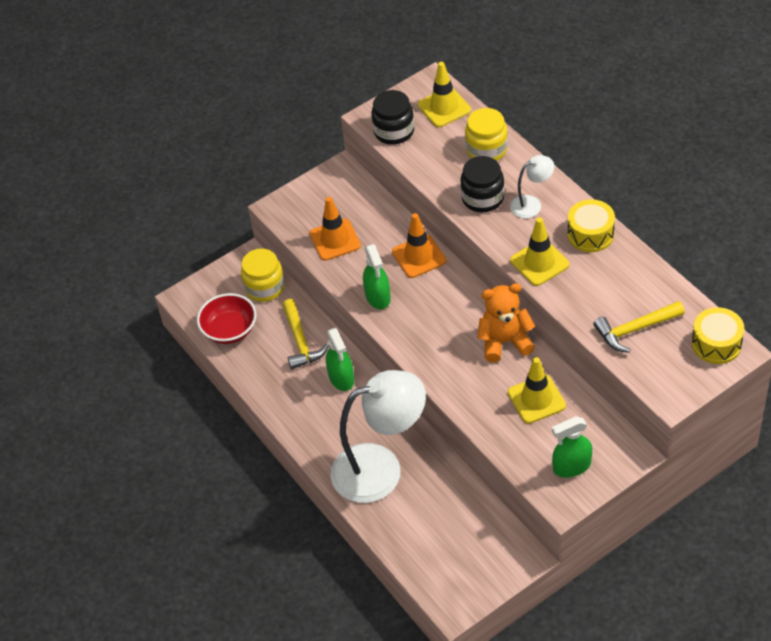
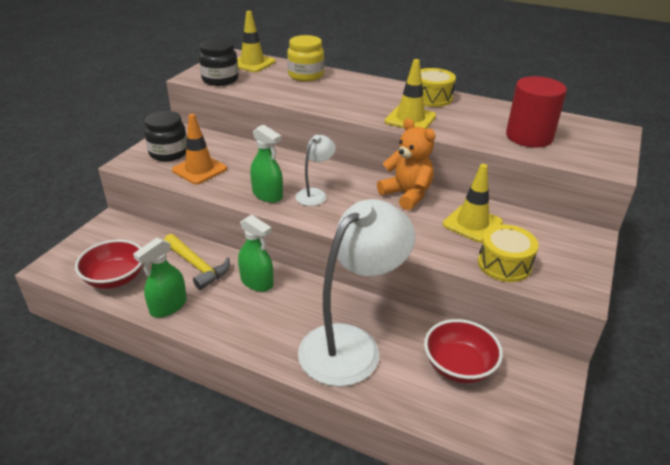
camera: 35 degrees left, 15 degrees down
yellow jar [241,248,285,302] -> none
orange traffic cone [392,213,446,278] -> none
black jar [460,156,504,212] -> black jar moved to [144,111,187,161]
orange teddy bear [478,283,535,362] -> orange teddy bear turned 90 degrees clockwise [377,118,435,210]
white lamp [510,155,554,218] -> white lamp moved to [296,135,336,206]
green spray bottle [552,417,592,478] -> green spray bottle moved to [133,238,187,318]
yellow hammer [593,301,685,353] -> red cylinder [506,76,567,147]
yellow drum [692,307,744,364] -> yellow drum moved to [478,225,539,282]
none -> red bowl [424,319,503,383]

